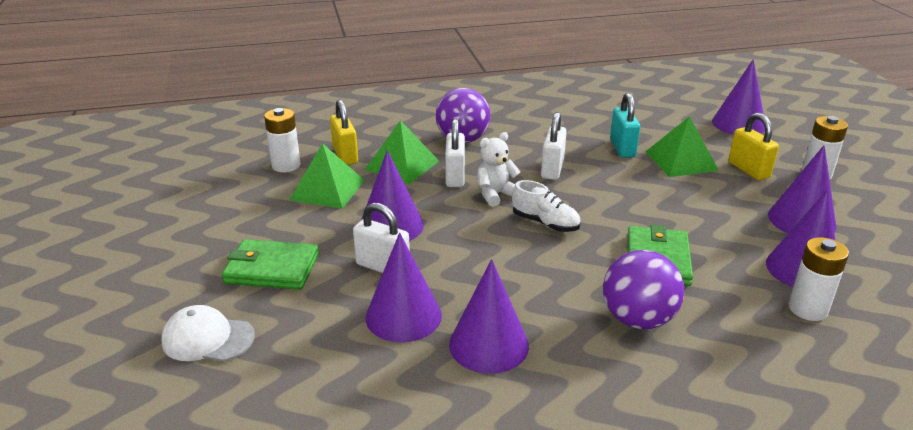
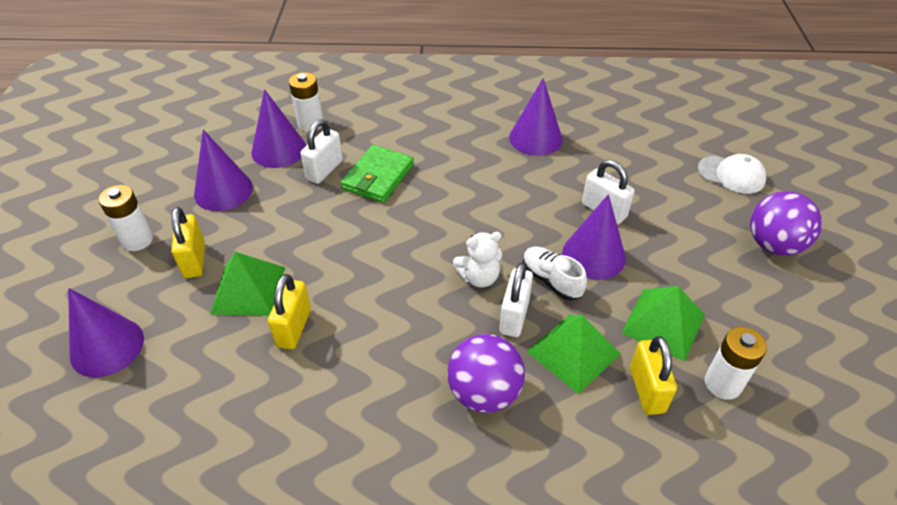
camera: 165 degrees left, 15 degrees up
green wallet [222,239,319,290] -> none
purple cone [366,233,442,342] -> none
white shoe [512,180,581,232] -> white shoe moved to [523,246,587,300]
white padlock [541,112,567,180] -> white padlock moved to [301,119,343,184]
purple ball [603,250,685,329] -> purple ball moved to [750,191,822,256]
turquoise padlock [610,93,640,158] -> yellow padlock [268,274,311,349]

